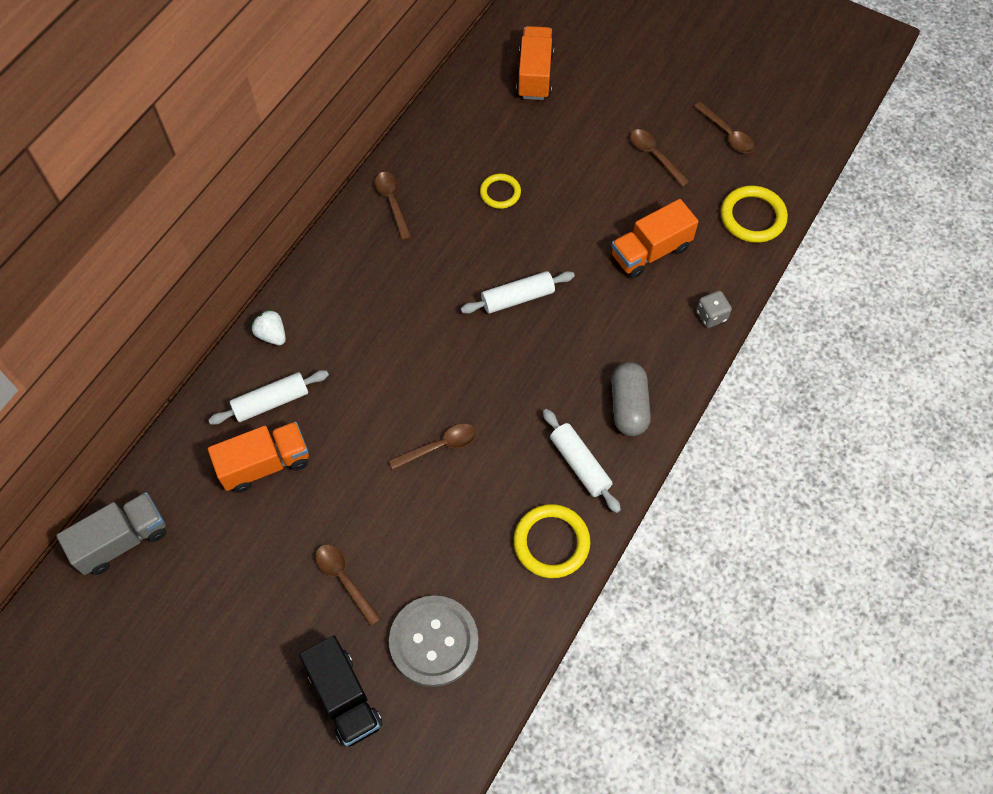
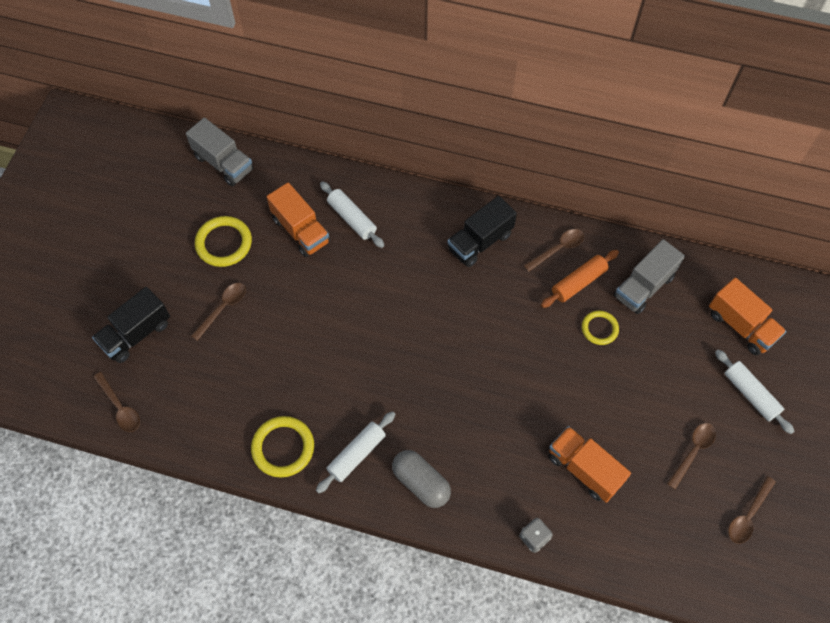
camera: 75 degrees right, 0 degrees up
white strawberry [252,310,286,345] -> none
brown spoon [389,424,476,470] -> brown spoon moved to [93,372,140,432]
grey button [389,595,479,687] -> none
white rolling pin [461,271,575,314] -> white rolling pin moved to [715,350,795,434]
orange truck [516,26,554,100] -> orange truck turned 60 degrees clockwise [709,278,786,355]
grey capsule [611,362,651,436] -> grey capsule turned 60 degrees clockwise [392,450,451,508]
yellow ring [721,186,788,243] -> yellow ring moved to [195,216,252,267]
none -> black truck [447,196,517,267]
none -> orange rolling pin [541,250,619,308]
none -> grey truck [614,239,685,314]

